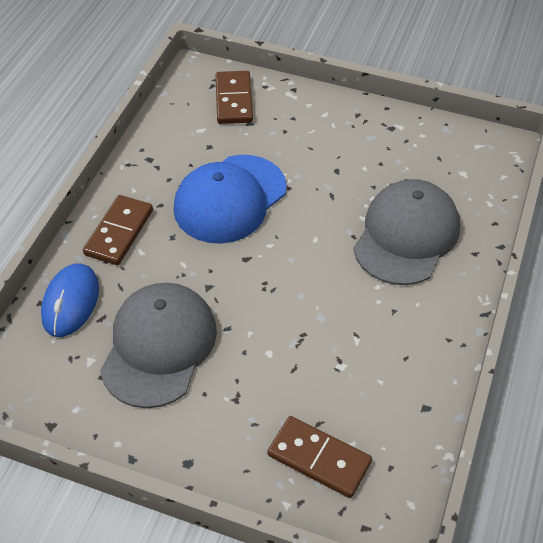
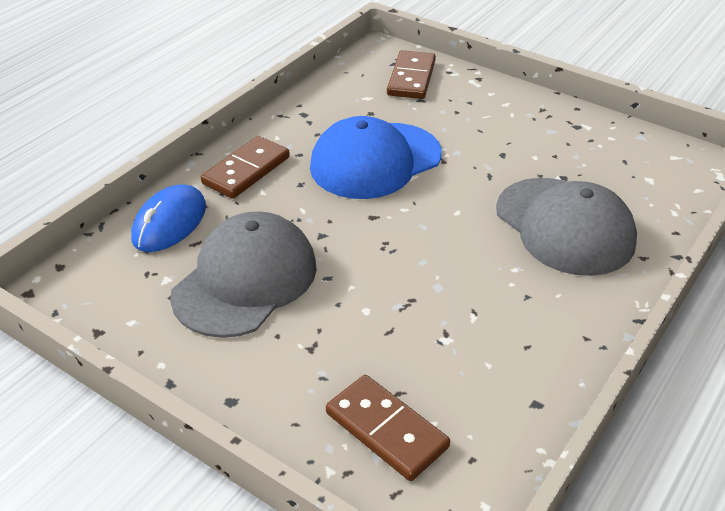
camera: 15 degrees right, 10 degrees down
grey cap [353,179,460,285] -> grey cap turned 105 degrees clockwise [496,178,637,276]

